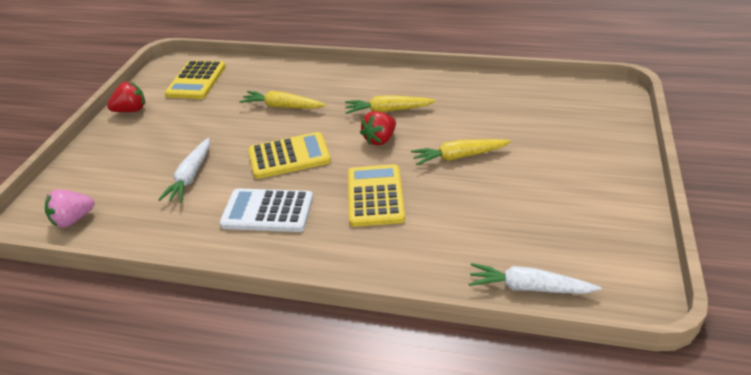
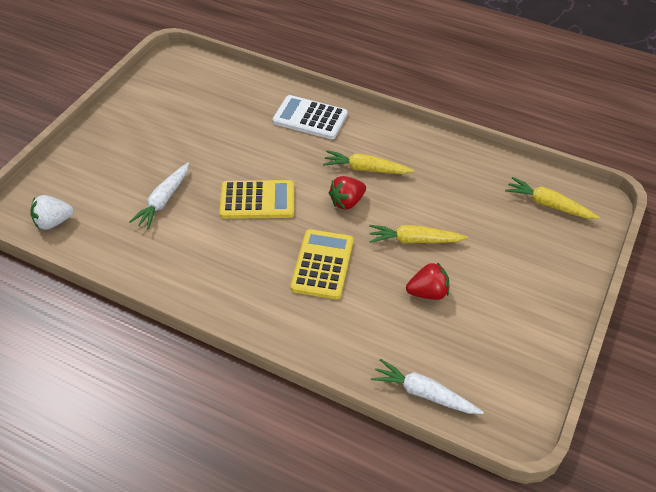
camera: 10 degrees right, 10 degrees up
pink strawberry [45,189,94,228] -> white strawberry [30,195,74,230]
red strawberry [107,82,145,112] -> red strawberry moved to [406,262,449,300]
yellow calculator [165,60,226,99] -> none
white calculator [219,188,313,232] -> white calculator moved to [273,95,348,139]
yellow carrot [240,91,326,109] -> yellow carrot moved to [505,177,600,219]

